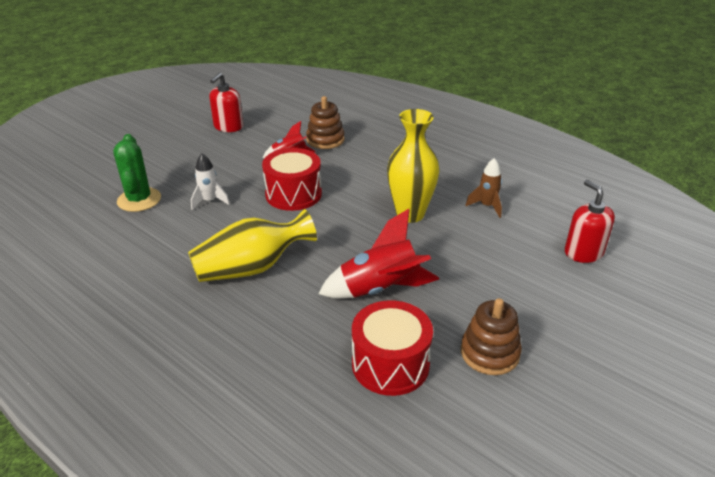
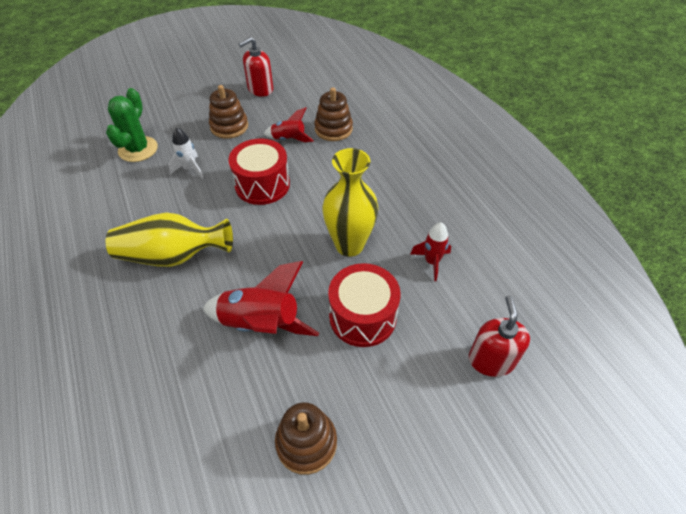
camera: 25 degrees right, 15 degrees up
red drum [352,300,433,396] -> red drum moved to [328,263,400,347]
brown rocket [465,158,502,218] -> red rocket [411,222,451,281]
none -> brown stacking toy [209,85,248,139]

